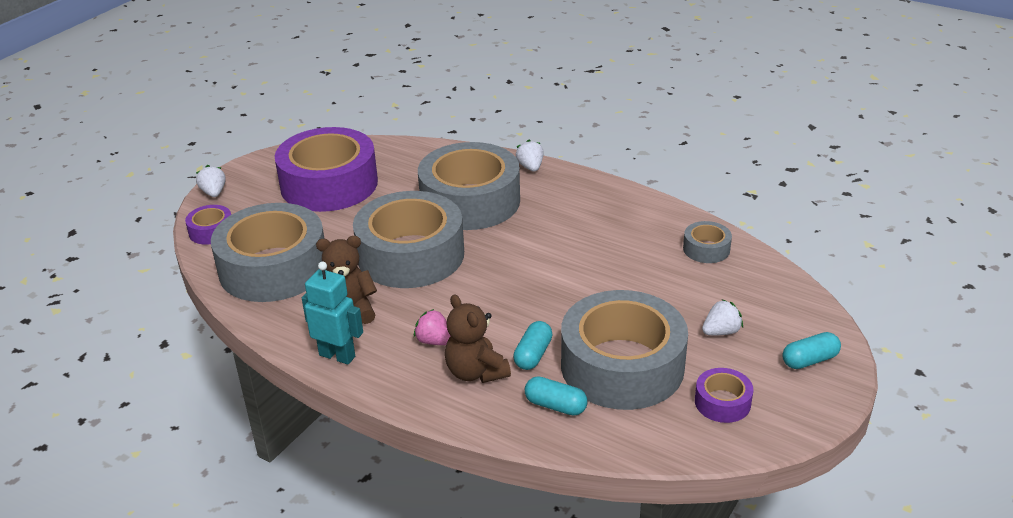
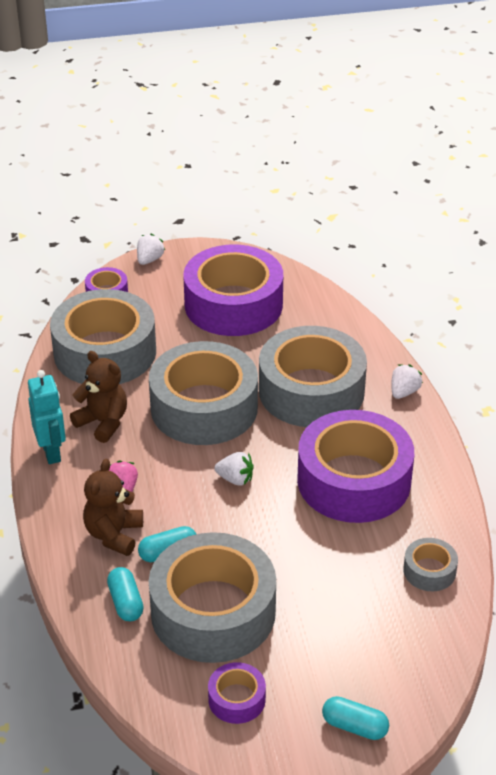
camera: 45 degrees right, 5 degrees up
white strawberry [702,299,743,335] -> white strawberry moved to [215,452,254,486]
none -> purple tape [297,410,414,523]

